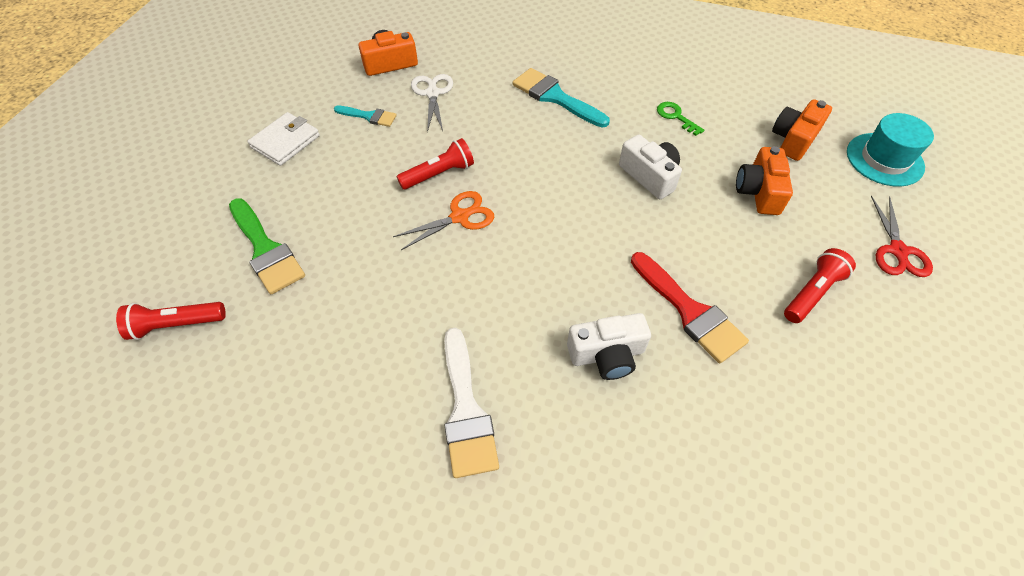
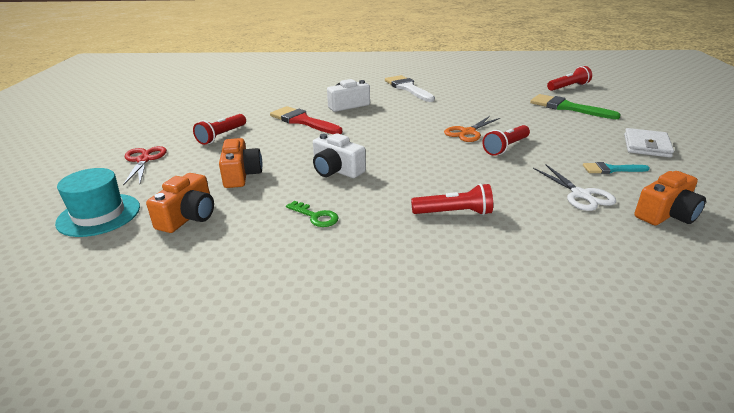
camera: 165 degrees right, 25 degrees down
turquoise brush [513,68,610,127] -> red flashlight [411,184,493,215]

